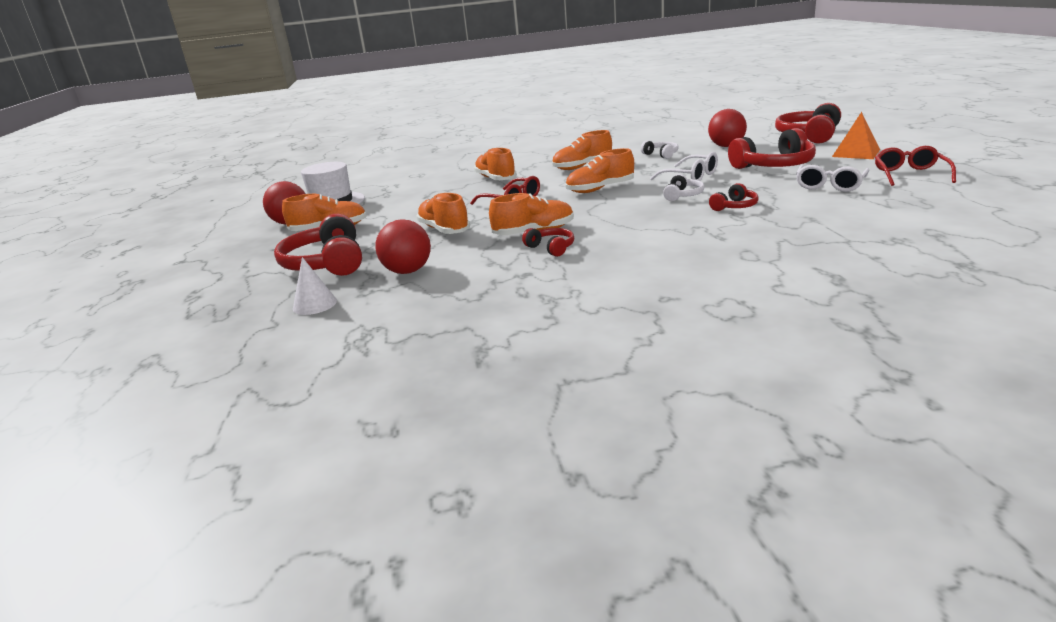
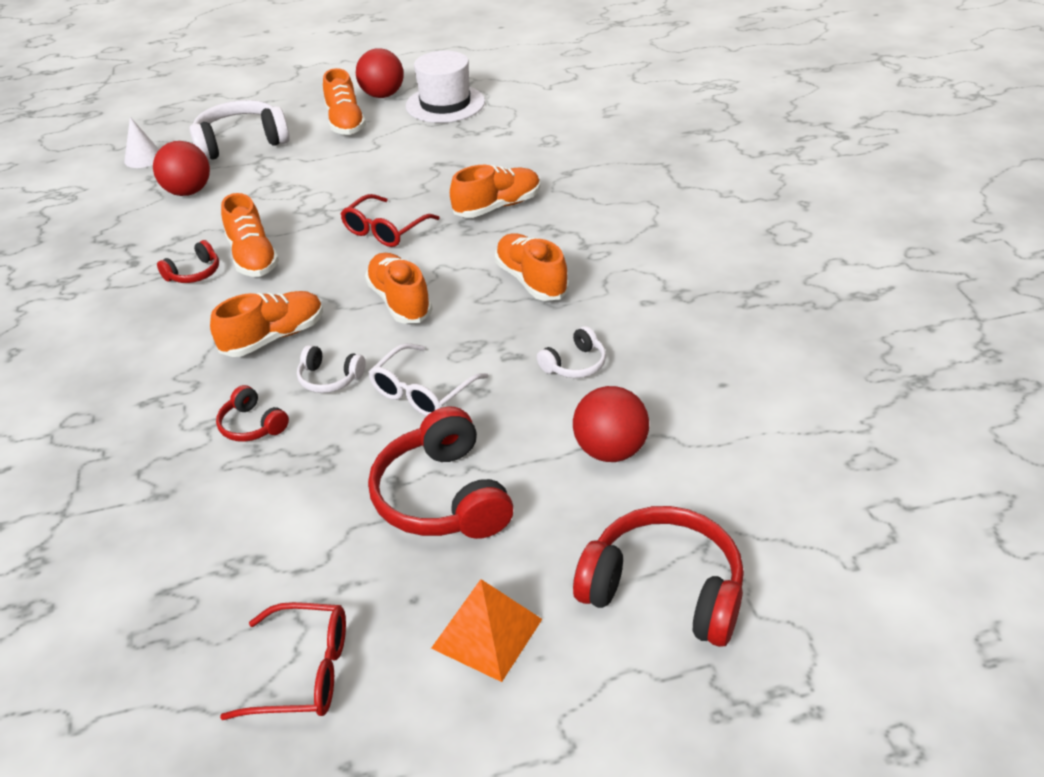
camera: 85 degrees right, 15 degrees up
red headphones [274,214,362,276] -> white headphones [189,100,290,160]
orange shoe [416,193,470,234] -> orange shoe moved to [210,291,323,357]
white glasses [796,165,869,192] -> none

